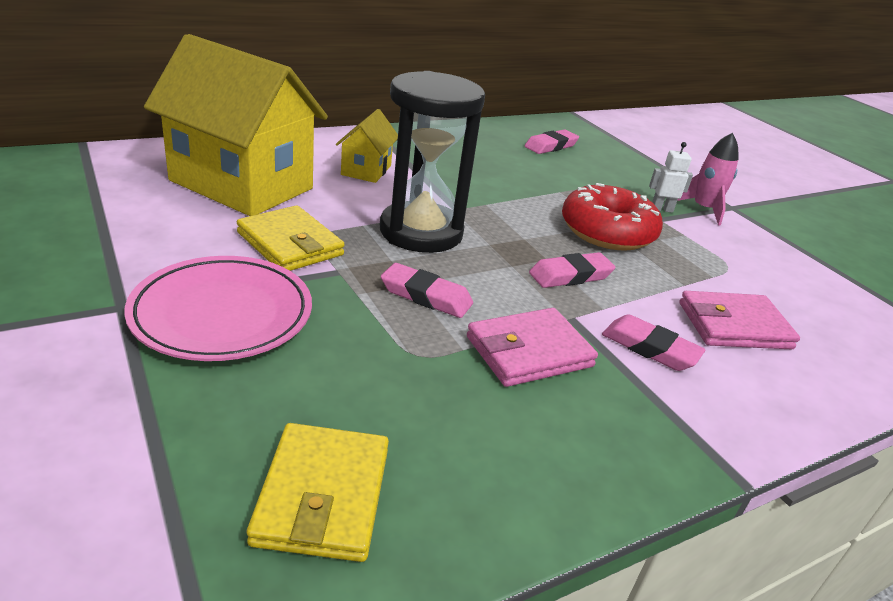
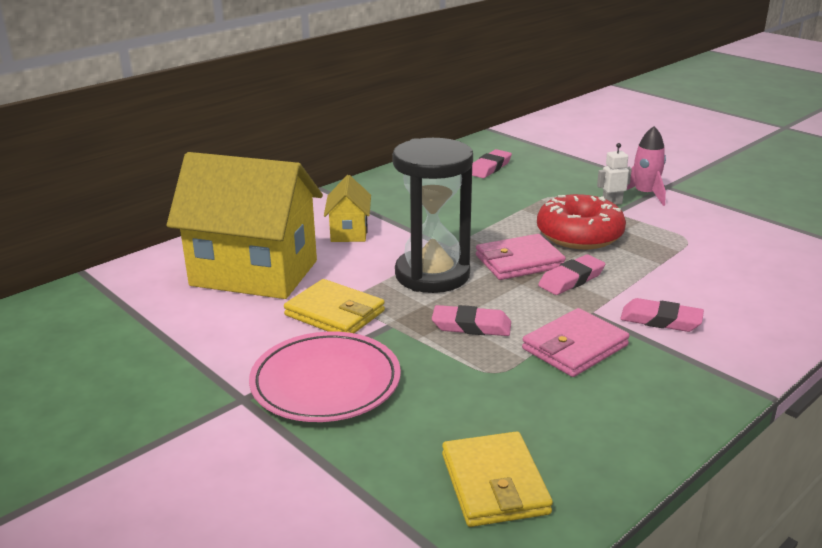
camera: 10 degrees left, 5 degrees down
pink wallet [679,291,800,349] -> pink wallet moved to [476,234,566,280]

